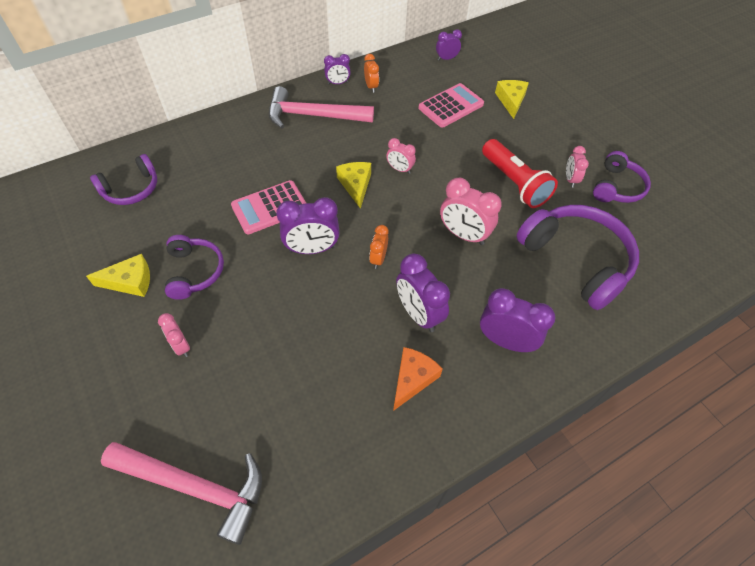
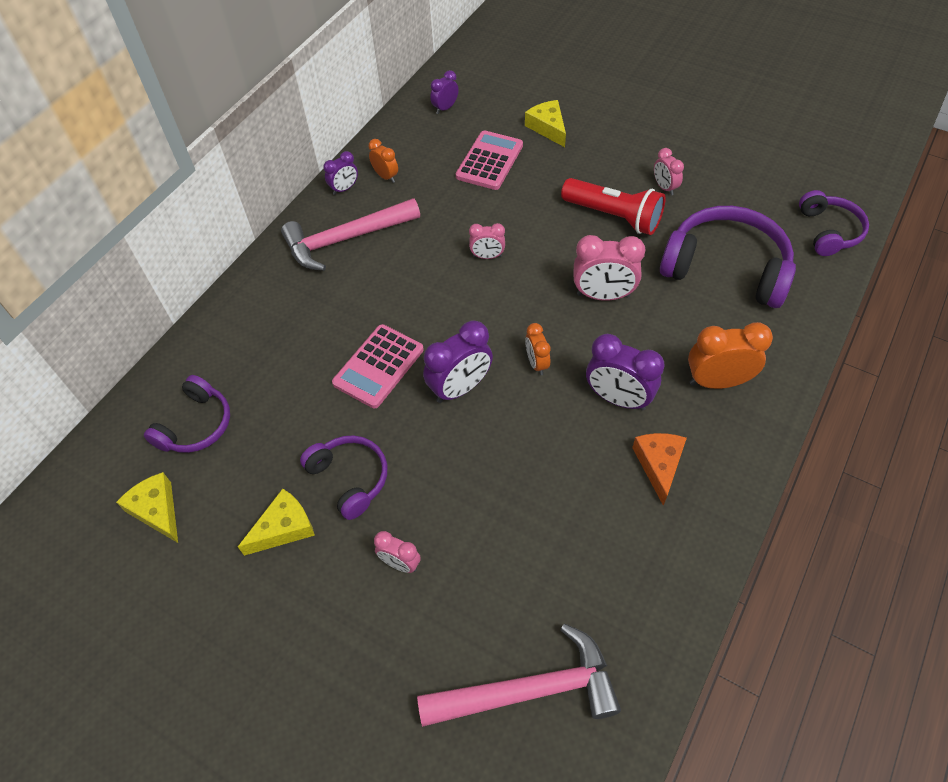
camera: 25 degrees left, 0 degrees up
yellow cheese [336,162,371,209] -> yellow cheese moved to [116,472,178,543]
purple clock [480,288,555,352] -> orange clock [688,322,773,389]
purple headphones [593,151,651,203] -> purple headphones moved to [799,190,869,256]

